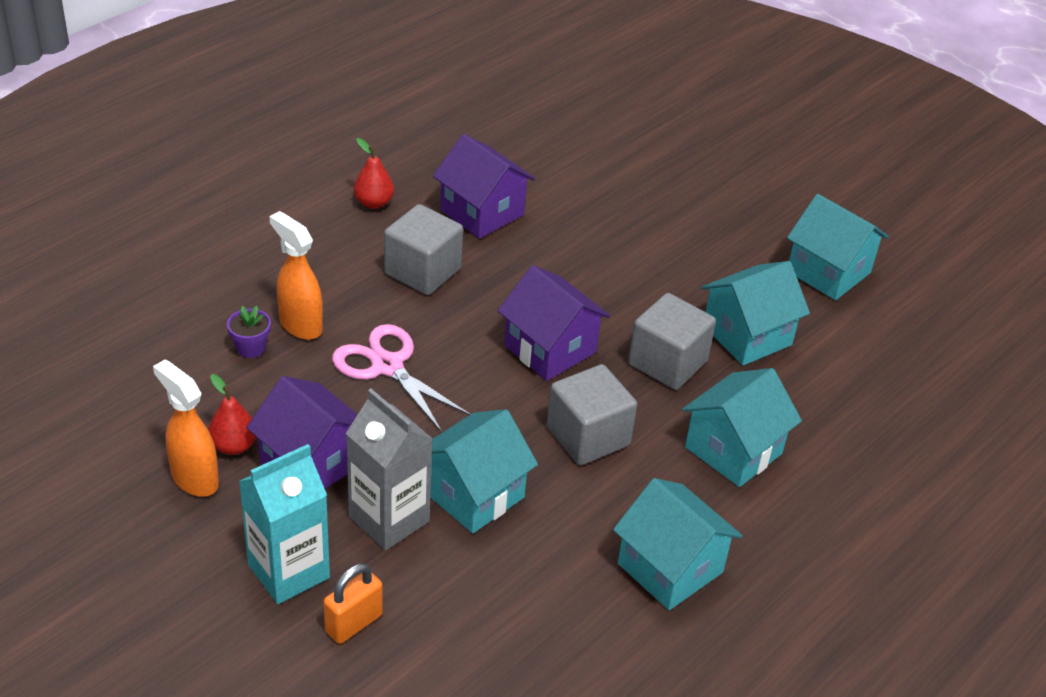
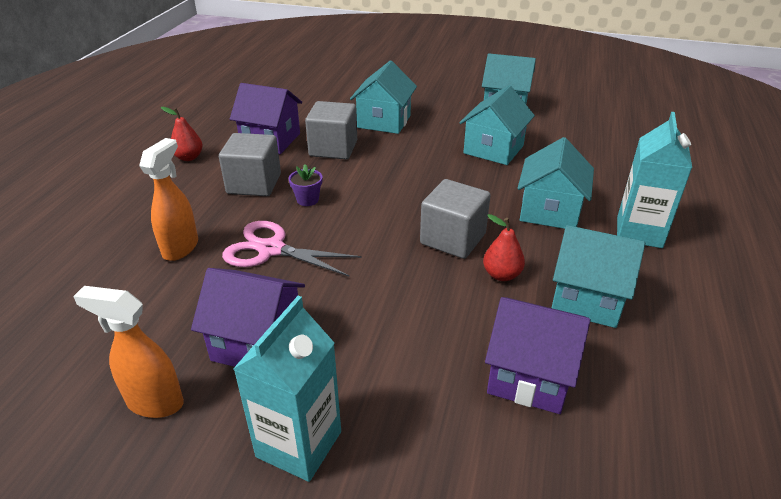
camera: 25 degrees left, 5 degrees down
red pear [208,374,256,455] -> red pear moved to [483,214,525,281]
purple flower pot [227,306,271,358] -> purple flower pot moved to [289,164,322,206]
orange spray bottle [269,211,323,340] -> orange spray bottle turned 90 degrees clockwise [139,138,198,261]
orange padlock [323,563,383,644] -> none
grey carton [346,388,433,550] -> none
turquoise house [430,409,538,534] -> turquoise house moved to [350,60,417,134]
purple house [497,265,610,381] -> purple house moved to [485,297,590,414]
grey cube [628,293,716,390] -> grey cube moved to [305,101,357,159]
none -> turquoise carton [617,112,692,248]

